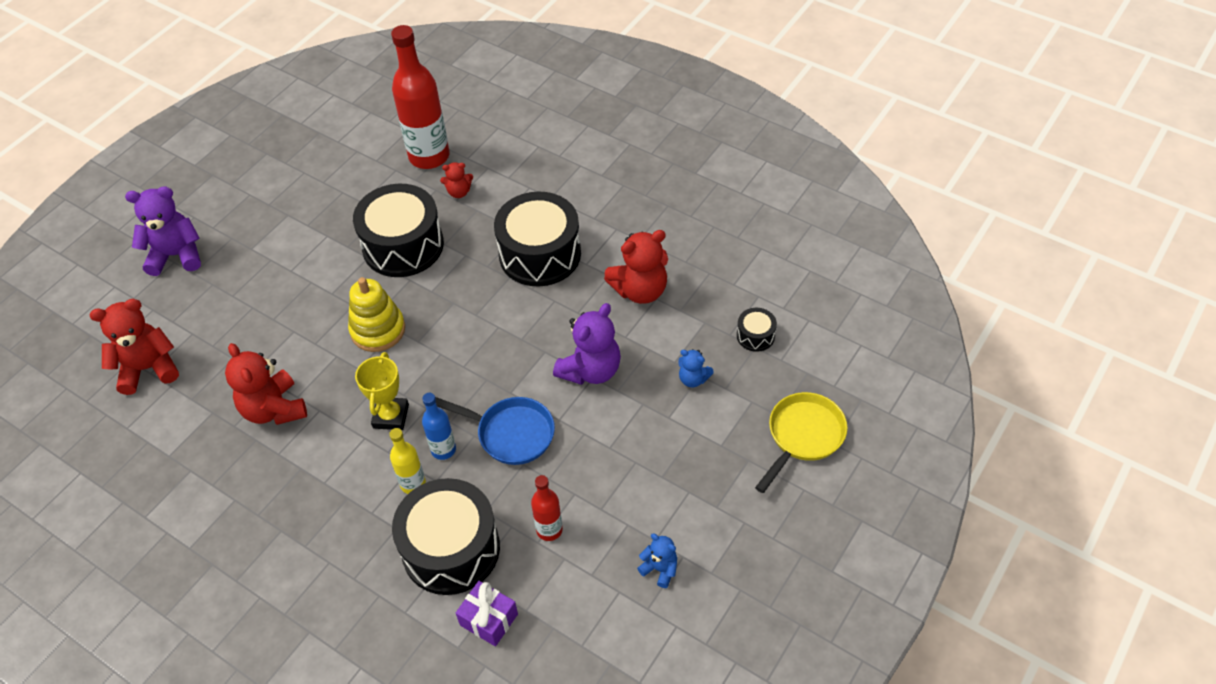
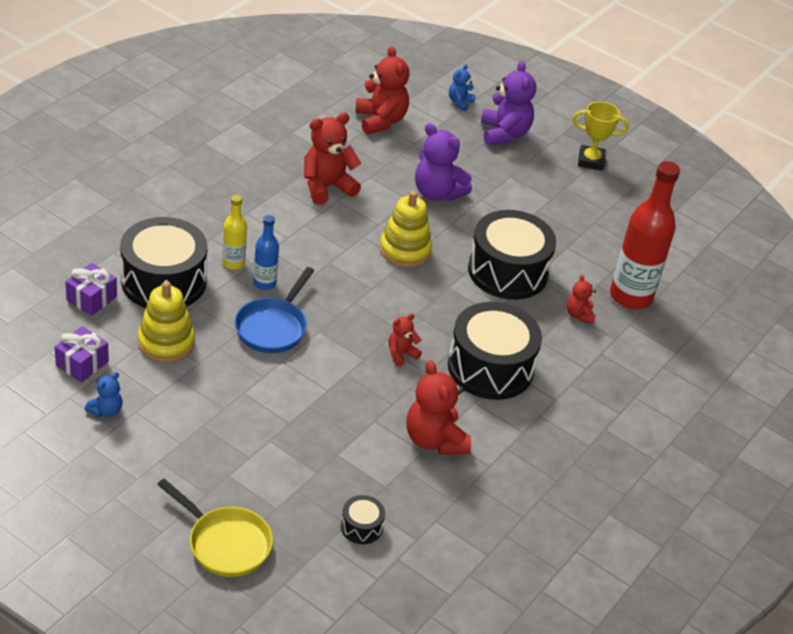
camera: 85 degrees right, 10 degrees down
yellow trophy [355,352,409,430] -> yellow trophy moved to [572,101,629,171]
red bottle [531,475,563,541] -> yellow stacking toy [138,281,195,362]
purple teddy bear [553,303,621,385] -> purple teddy bear moved to [415,123,472,201]
blue teddy bear [678,349,714,387] -> blue teddy bear moved to [449,64,476,111]
none -> purple gift [55,326,109,382]
none -> red teddy bear [388,313,422,366]

